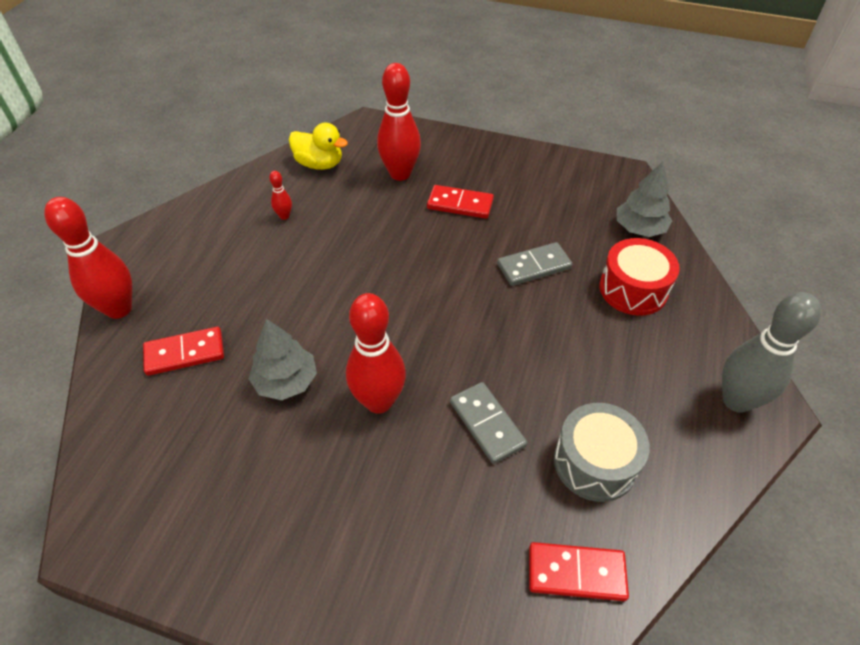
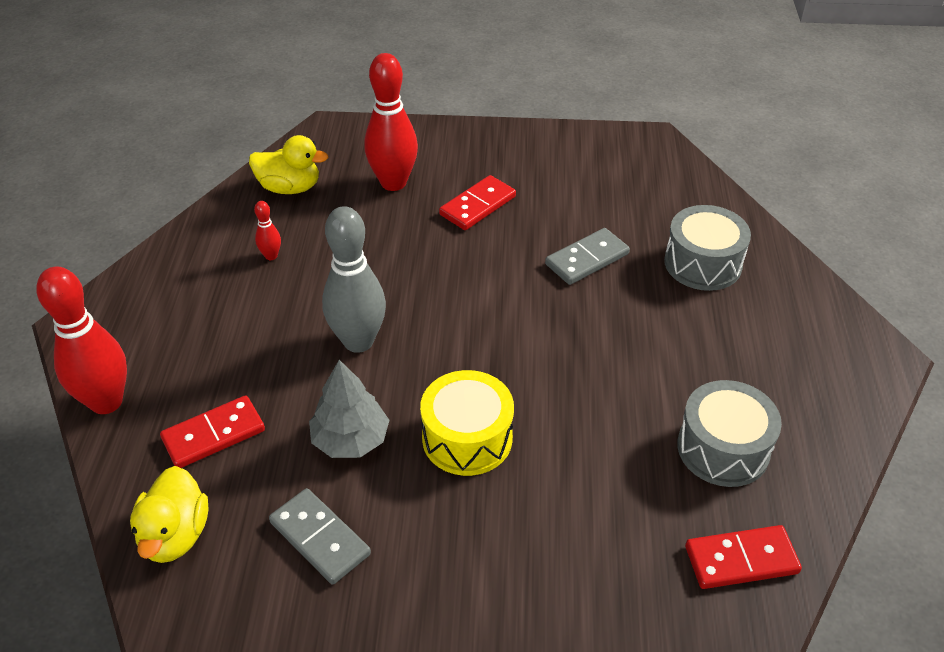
camera: 15 degrees left, 5 degrees down
red bowling pin [346,293,406,414] -> yellow drum [420,370,514,476]
red domino [427,185,494,219] -> red domino turned 45 degrees counterclockwise [439,175,516,230]
grey domino [450,382,527,464] -> grey domino moved to [269,488,371,585]
red drum [600,238,680,316] -> grey drum [664,205,751,291]
grey tree [617,162,672,237] -> none
grey bowling pin [722,292,821,413] -> grey bowling pin moved to [322,206,386,353]
none -> yellow duck [130,466,209,563]

